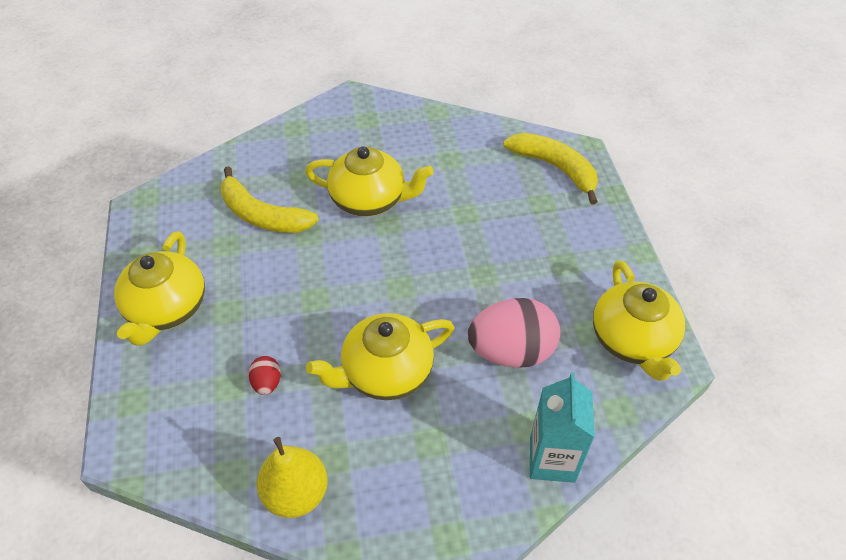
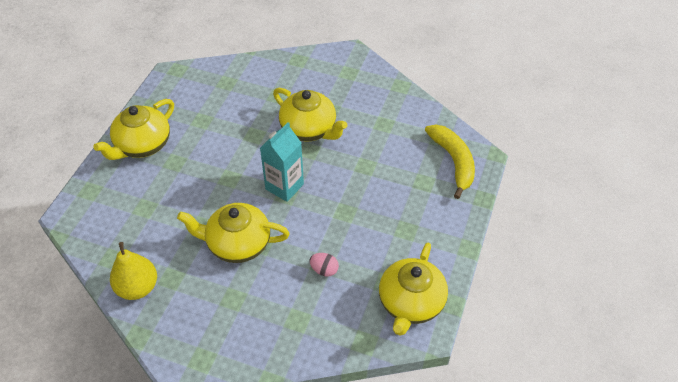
camera: 30 degrees right, 0 degrees up
yellow banana [221,166,319,233] -> none
red egg [249,356,281,395] -> none
pink egg [468,298,560,368] -> pink egg [309,253,339,277], size x0.45
turquoise carton [530,372,595,483] -> turquoise carton moved to [260,122,304,202]

